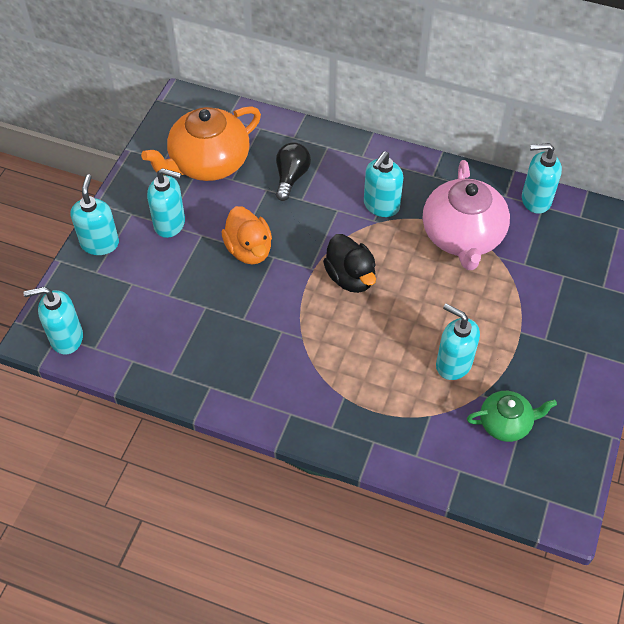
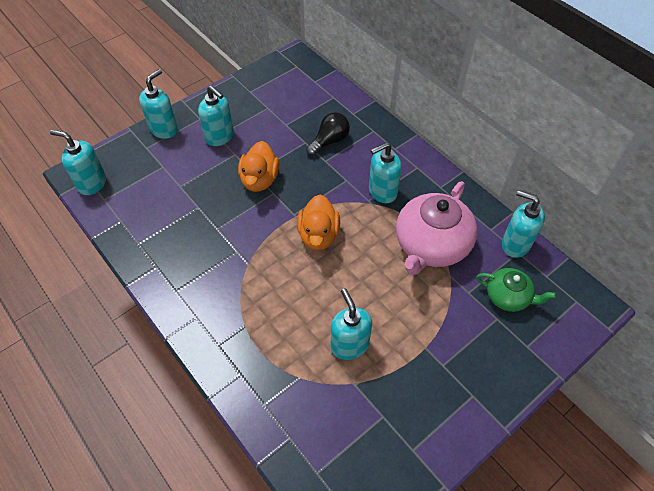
camera: 30 degrees right, 0 degrees up
orange teapot [141,106,261,181] -> none
black duck [323,234,376,293] -> orange duck [297,195,340,250]
green teapot [467,391,557,442] -> green teapot moved to [476,268,556,312]

